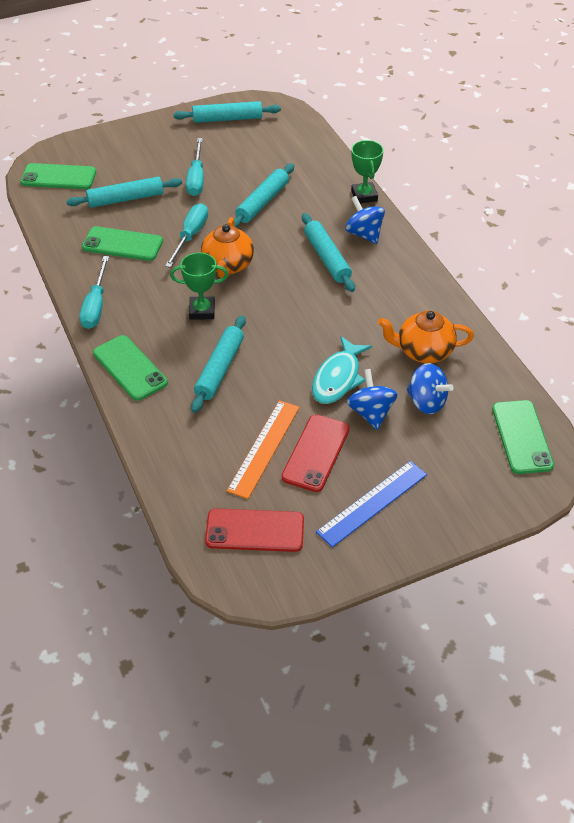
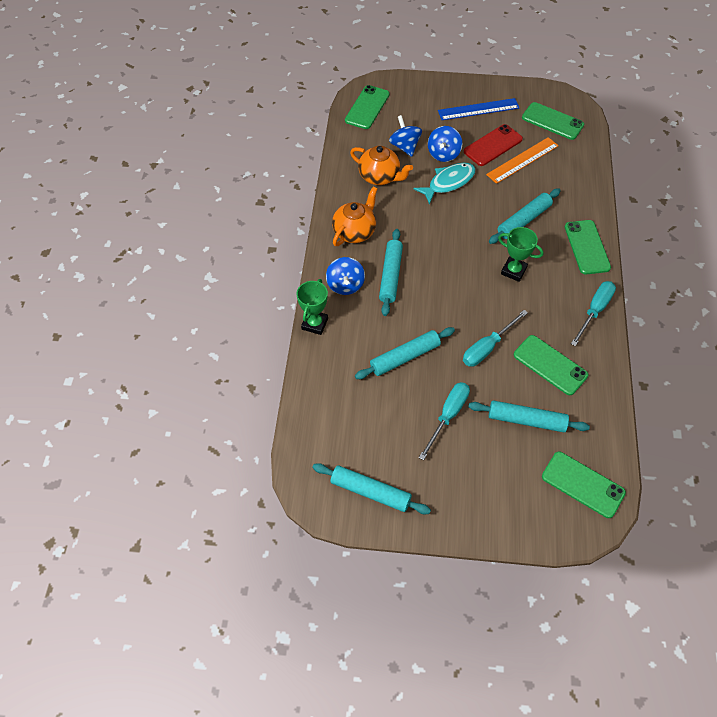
camera: 150 degrees left, 10 degrees up
orange teapot [201,217,254,278] -> orange teapot moved to [332,187,377,246]
red phone [205,508,304,552] -> green phone [522,102,584,140]

